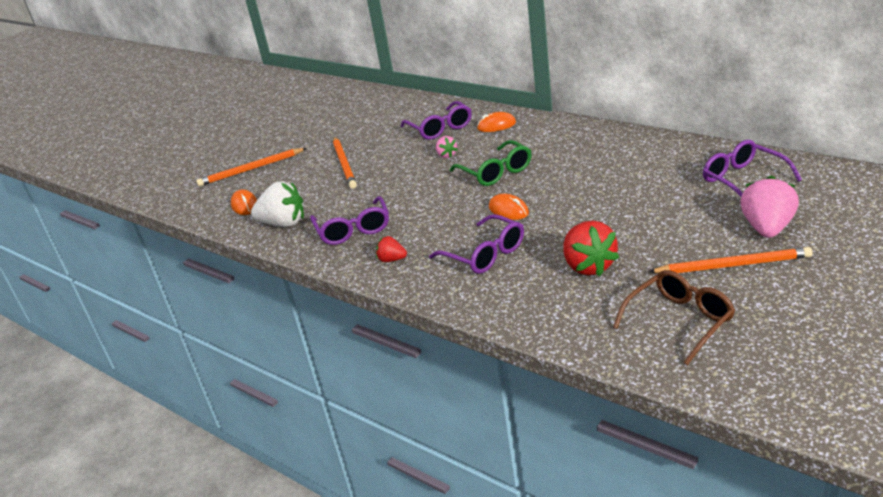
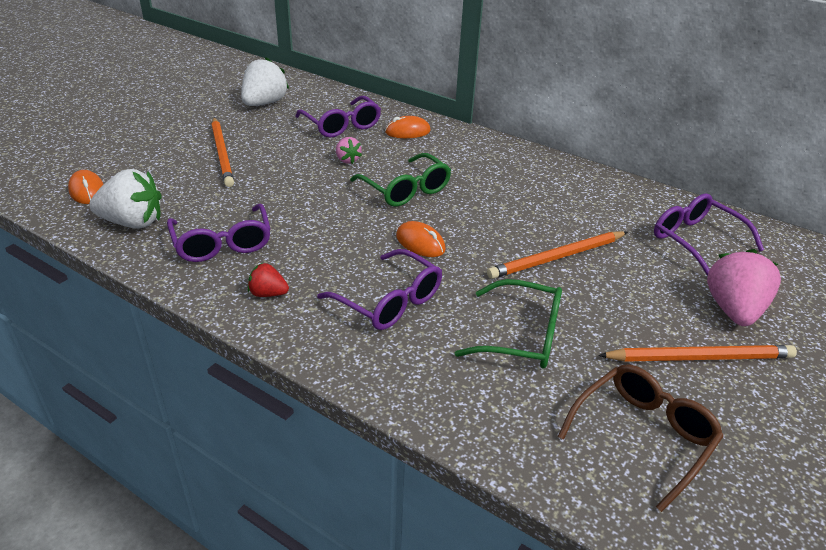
camera: 10 degrees left, 5 degrees up
orange pencil [196,148,307,186] -> orange pencil moved to [487,231,628,279]
red strawberry [563,221,619,276] -> green glasses [455,279,562,369]
none -> white strawberry [241,57,289,106]

